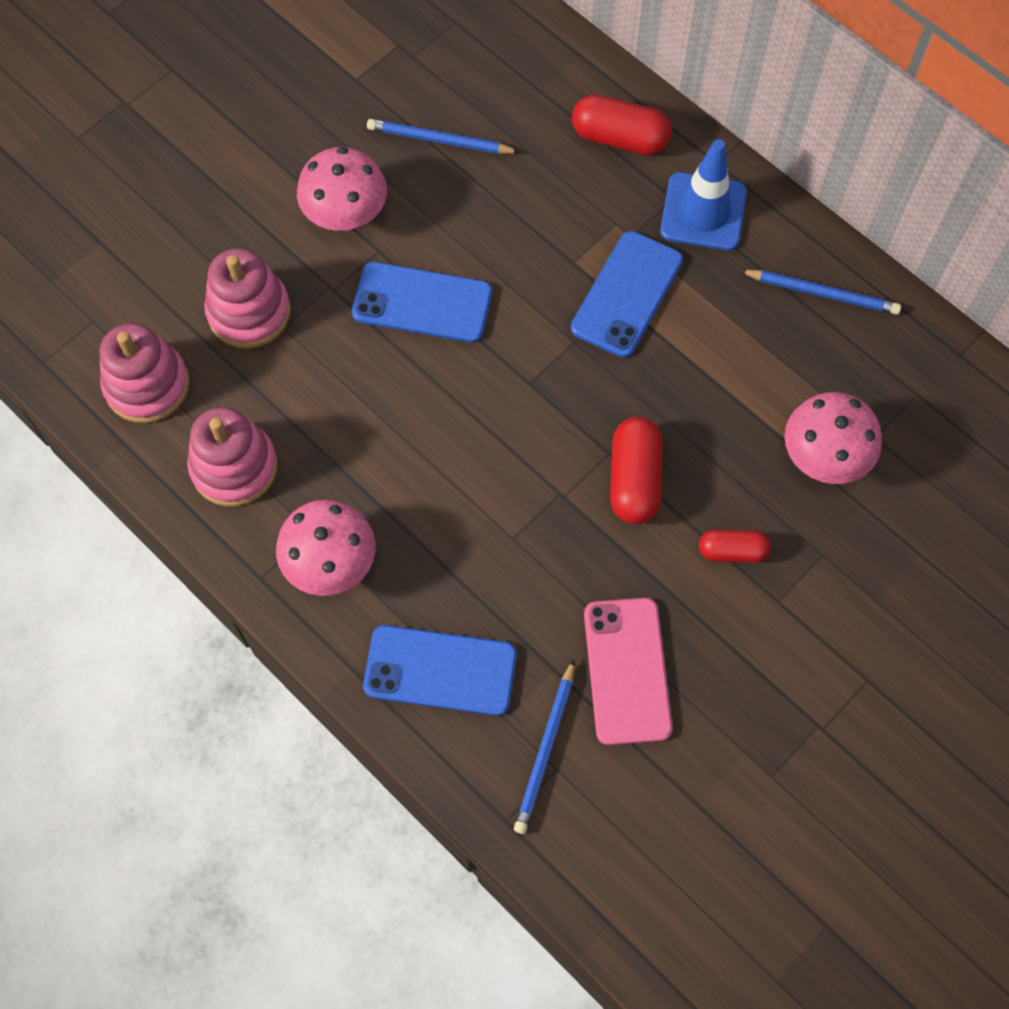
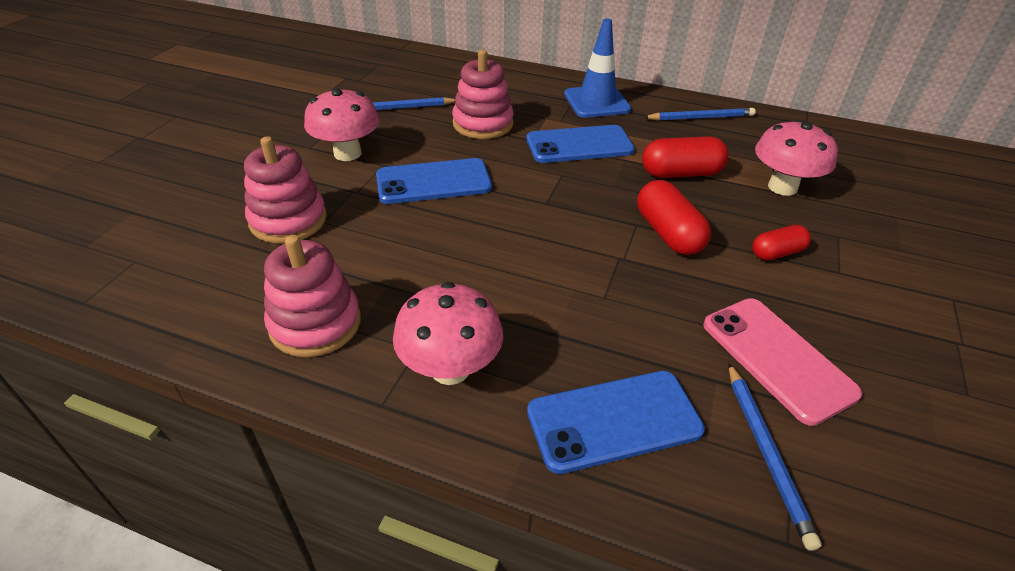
camera: 25 degrees left, 25 degrees down
pink stacking toy [99,323,190,423] -> pink stacking toy moved to [452,50,514,139]
blue phone [571,231,683,358] -> blue phone turned 75 degrees clockwise [526,125,635,163]
red capsule [572,94,672,155] -> red capsule moved to [642,136,729,178]

